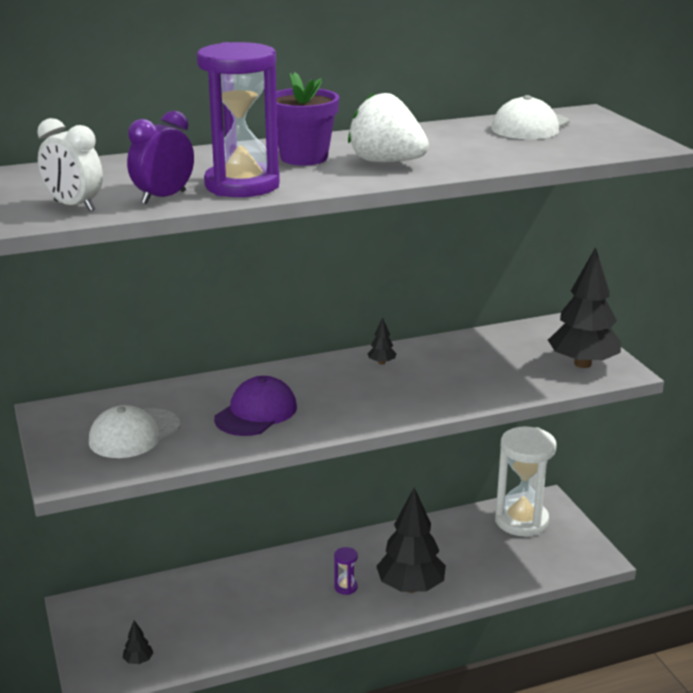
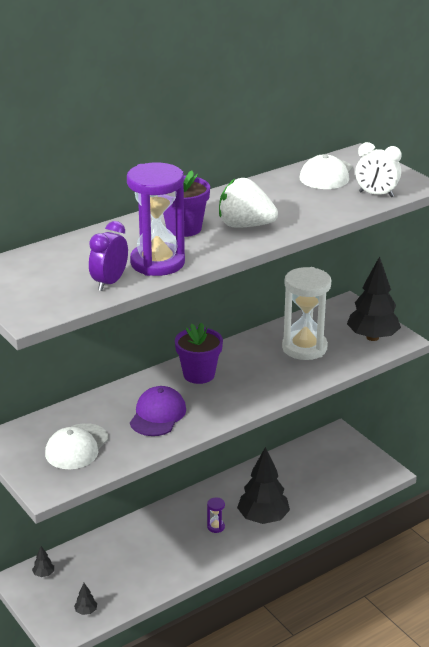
camera: 15 degrees left, 5 degrees up
white clock [37,118,103,211] -> white clock moved to [355,142,402,197]
black tree [367,318,396,365] -> black tree moved to [32,546,54,577]
white hourglass [495,427,557,537] -> white hourglass moved to [282,267,331,360]
none -> purple flower pot [175,322,223,384]

